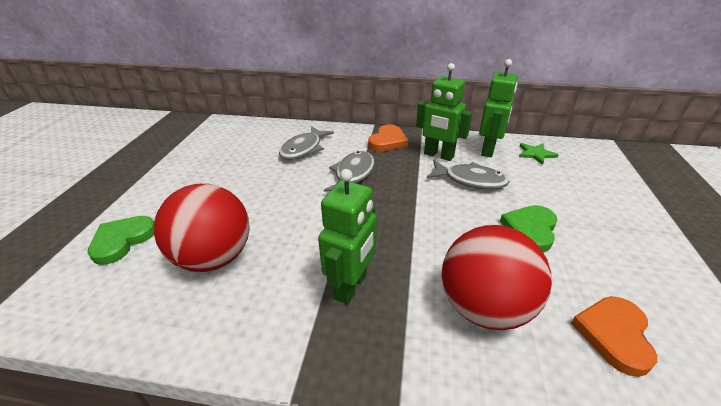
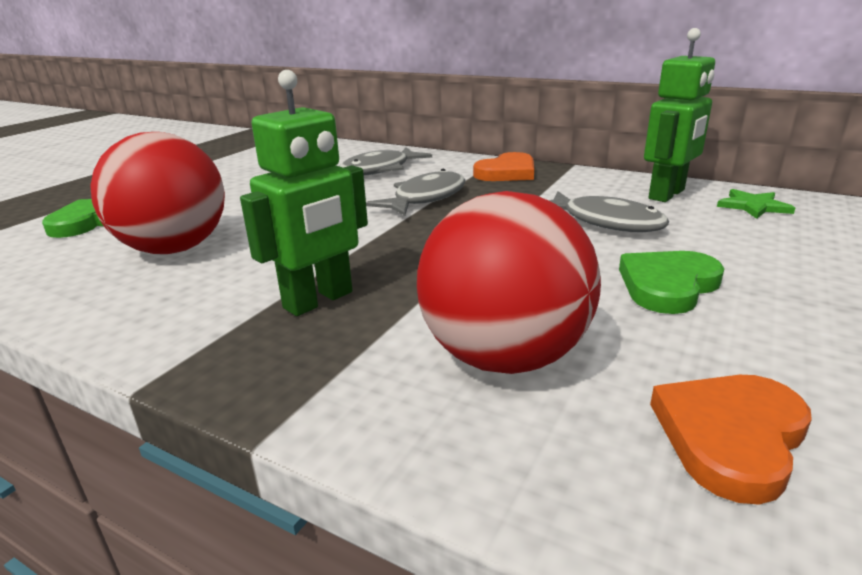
camera: 20 degrees right, 10 degrees down
green robot [416,63,472,161] -> none

